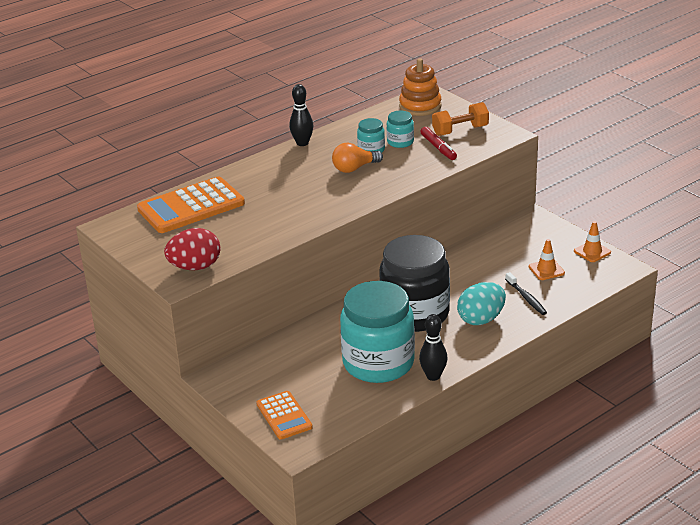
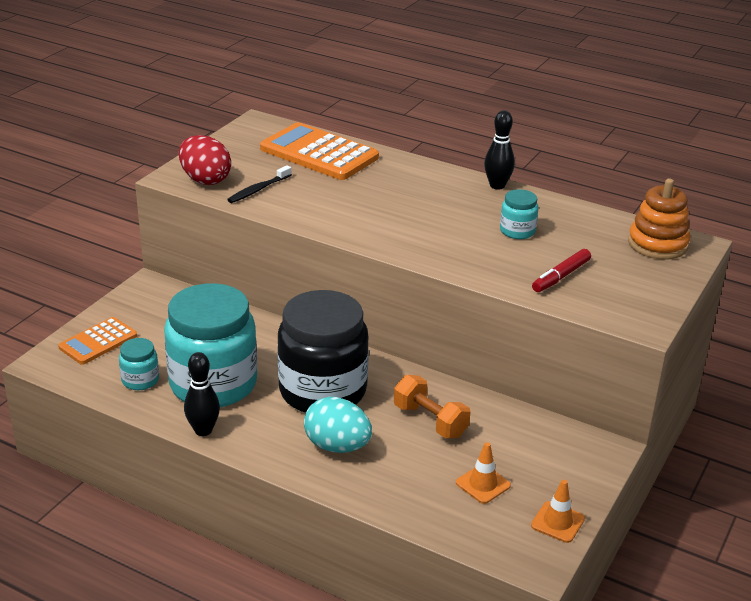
camera: 65 degrees right, 0 degrees up
orange light bulb [332,143,383,173] -> none
turquoise jar [387,111,414,148] -> turquoise jar moved to [119,338,159,390]
orange dumbbell [432,102,489,136] -> orange dumbbell moved to [394,375,470,438]
black toothbrush [505,272,547,315] -> black toothbrush moved to [227,165,292,203]

